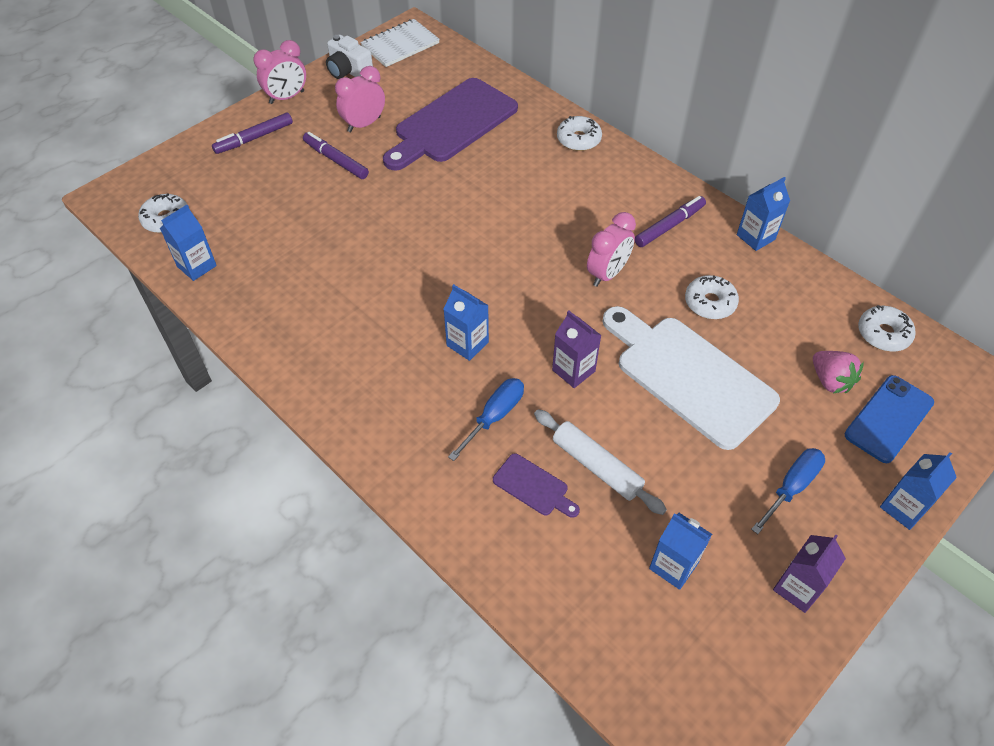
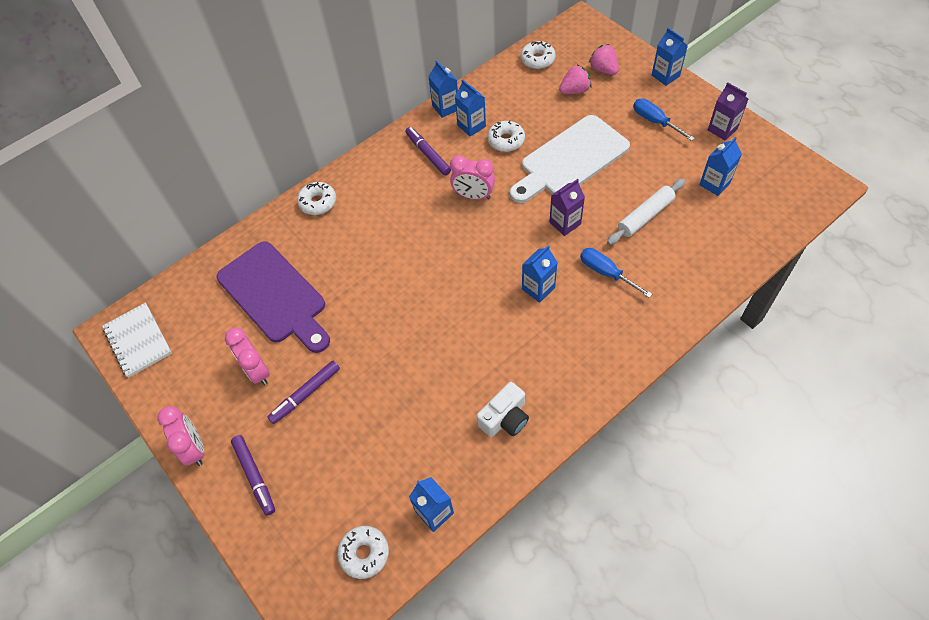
camera: 80 degrees left, 5 degrees up
white camera [326,35,373,79] -> white camera moved to [477,382,529,437]
purple cutting board [493,453,580,518] -> none
pink clock [587,212,636,287] -> pink clock turned 150 degrees clockwise [450,155,495,200]
blue phone [844,375,934,463] -> pink strawberry [589,44,619,75]
none -> blue carton [455,79,486,137]

